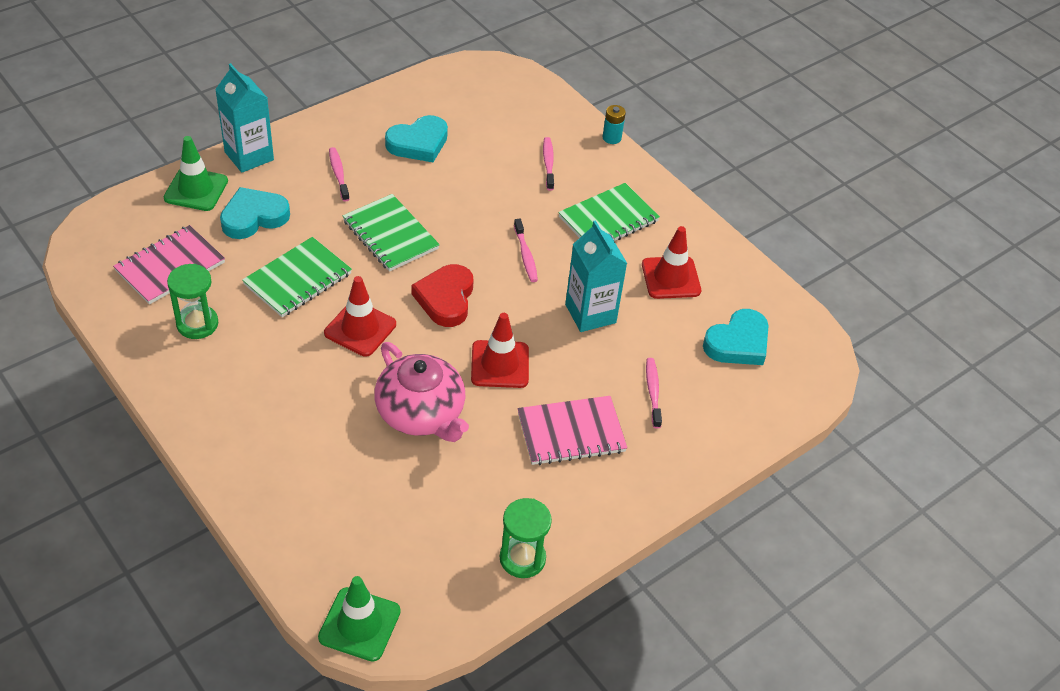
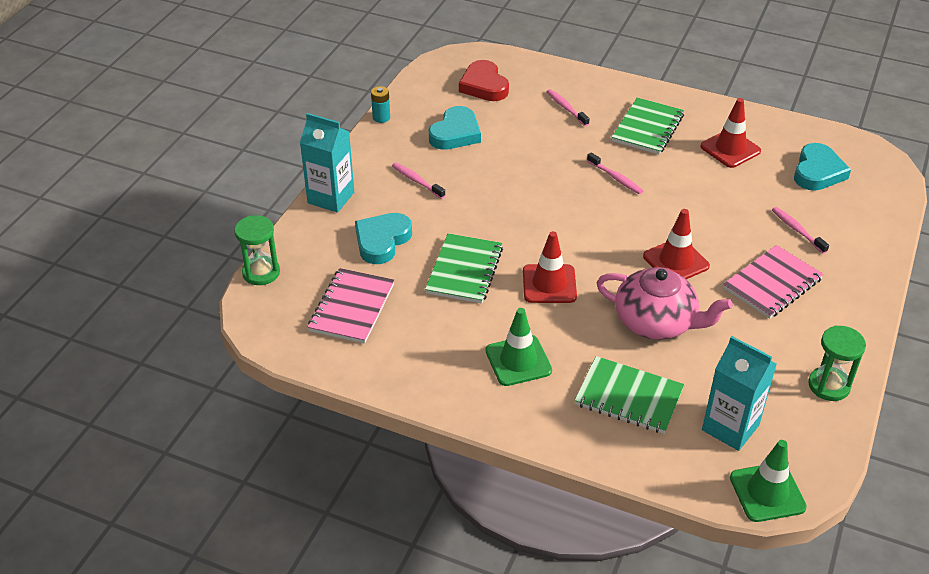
camera: 25 degrees left, 5 degrees down
green traffic cone [164,136,228,211] -> green traffic cone moved to [486,308,552,386]
green hourglass [167,264,218,339] -> green hourglass moved to [234,215,280,285]
green notebook [343,194,440,272] -> green notebook moved to [574,356,684,434]
red heart [412,264,474,327] -> red heart moved to [459,60,509,101]
turquoise carton [565,220,627,332] -> turquoise carton moved to [702,336,777,451]
turquoise battery [603,105,626,144] -> turquoise battery moved to [371,86,390,123]

